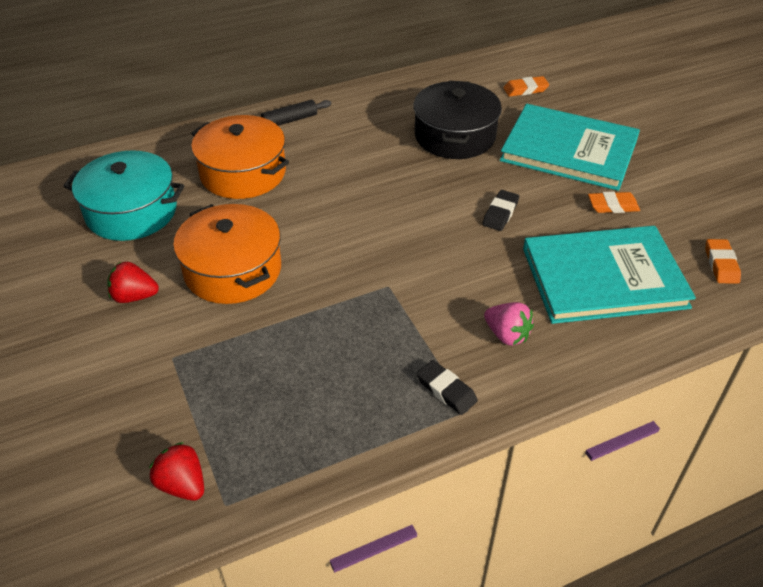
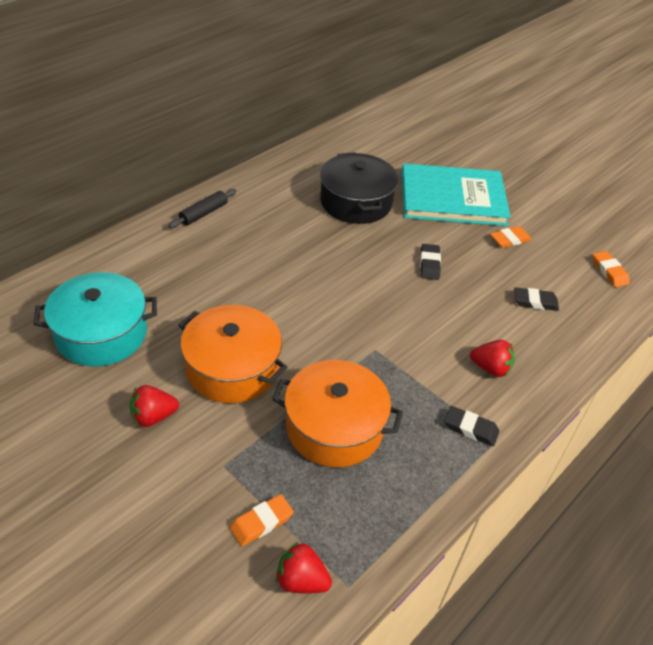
camera: 25 degrees left, 0 degrees up
orange pot [191,115,289,199] -> orange pot moved to [272,360,403,467]
pink strawberry [484,302,534,346] -> red strawberry [470,340,515,377]
orange eraser [503,76,549,97] -> orange eraser moved to [230,494,294,546]
turquoise book [523,226,696,324] -> black eraser [514,287,559,311]

